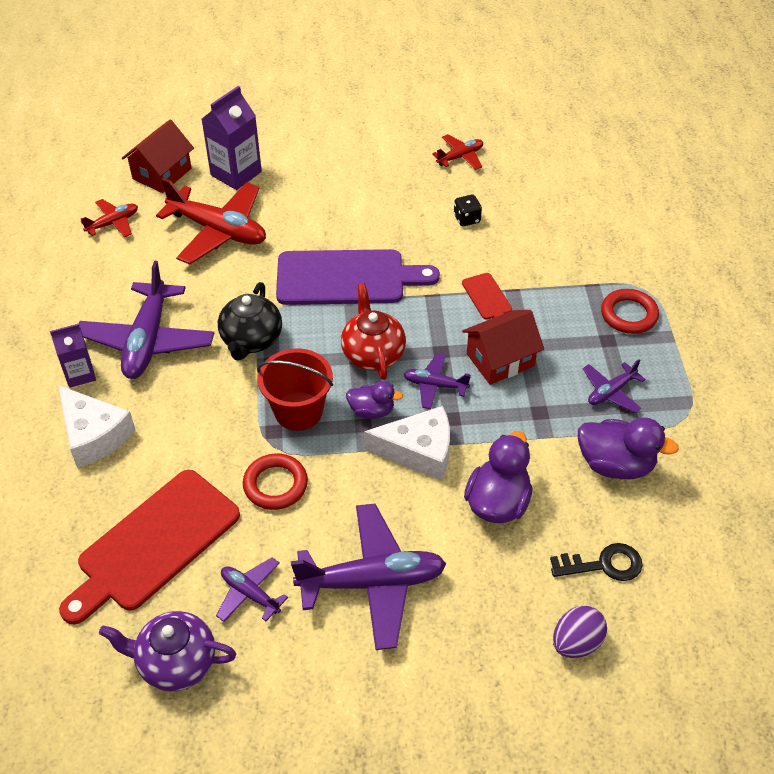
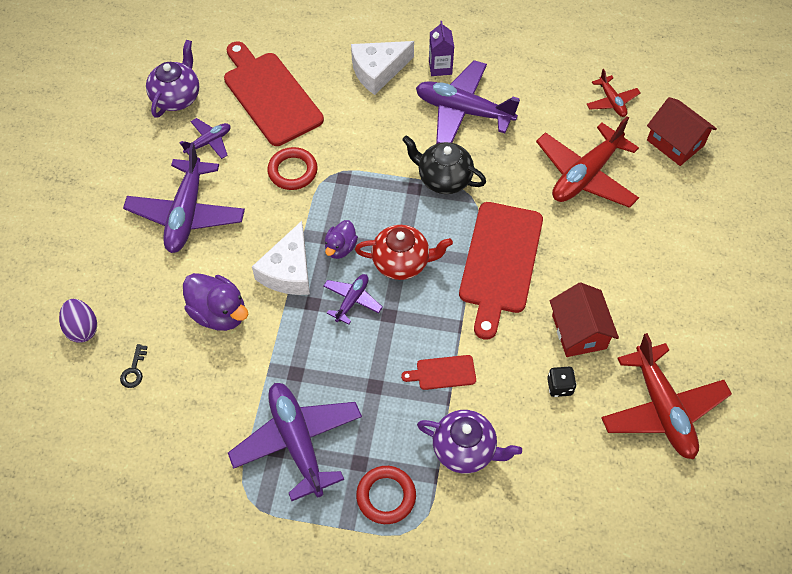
camera: 105 degrees right, 10 degrees up
purple carton [201,86,262,190] -> none
red bucket [257,348,333,431] -> none
purple cutting board [276,249,440,305] -> red cutting board [459,202,543,340]
red plane [432,134,483,170] -> red plane [601,333,732,459], size x1.97
red house [462,310,544,385] -> red house moved to [550,282,619,357]
black key [550,543,643,581] -> black key [120,344,147,388], size x0.63
purple duck [578,417,679,479] -> none
purple plane [583,359,646,413] -> purple plane [228,383,362,501], size x1.97
none -> purple teapot [417,410,522,474]

